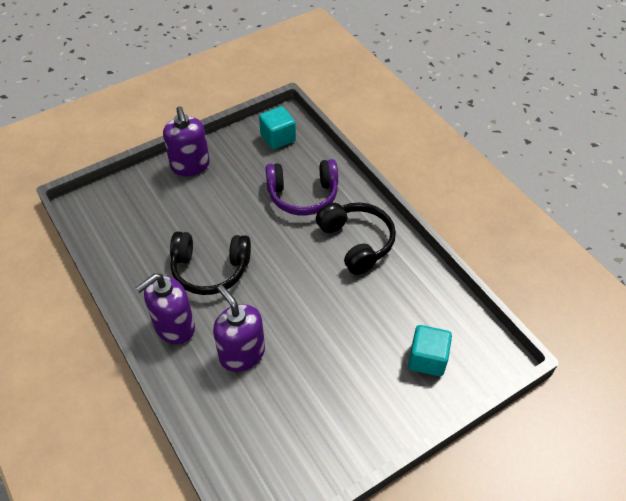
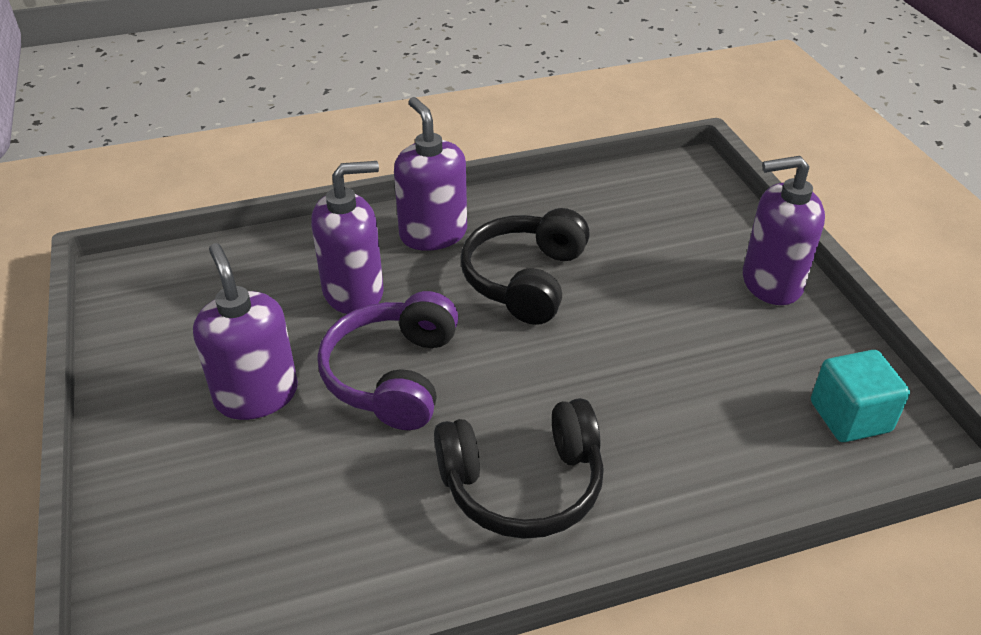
camera: 105 degrees right, 10 degrees down
purple headphones [266,159,338,216] -> purple headphones moved to [317,291,459,430]
turquoise cube [408,325,452,376] -> none
none -> purple soap dispenser [193,243,298,420]

